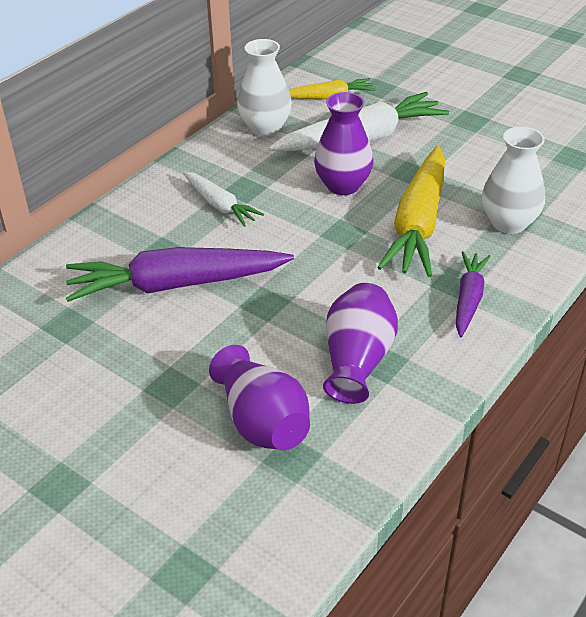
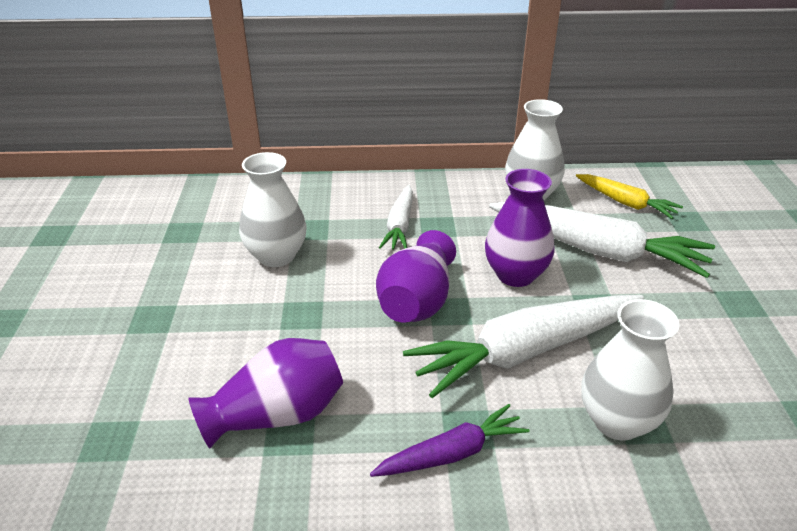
camera: 50 degrees right, 5 degrees down
purple carrot [66,247,294,302] -> white vase [239,152,306,267]
purple vase [209,345,310,450] -> purple vase moved to [376,230,456,323]
yellow carrot [377,146,445,277] -> white carrot [403,295,644,398]

